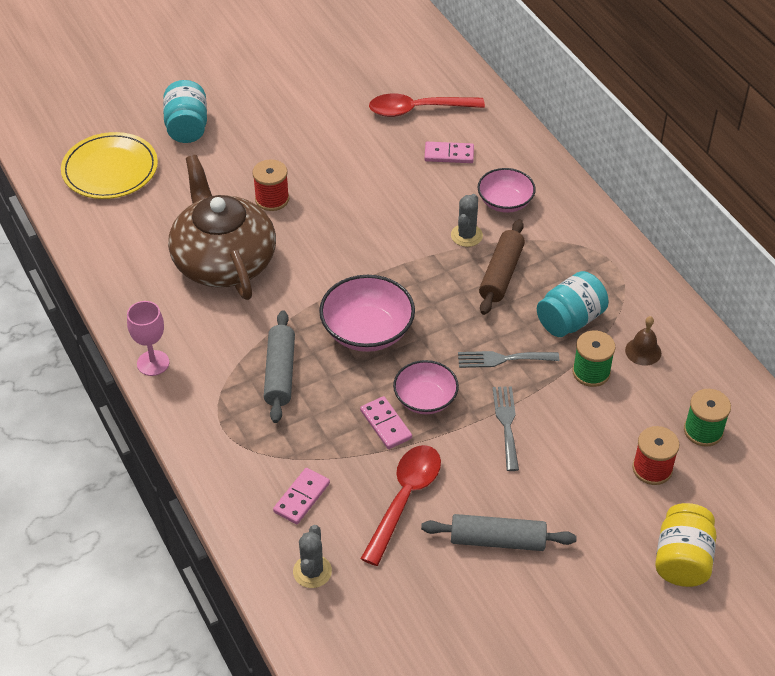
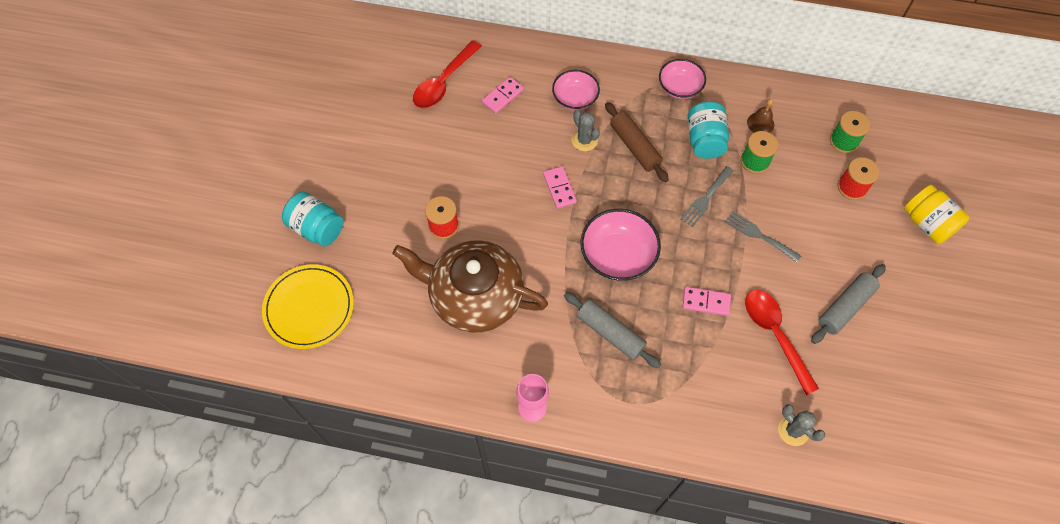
camera: 50 degrees left, 15 degrees up
pink domino [273,468,330,524] -> pink domino moved to [543,166,577,209]
pink bowl [393,360,459,414] -> pink bowl moved to [659,59,706,99]

